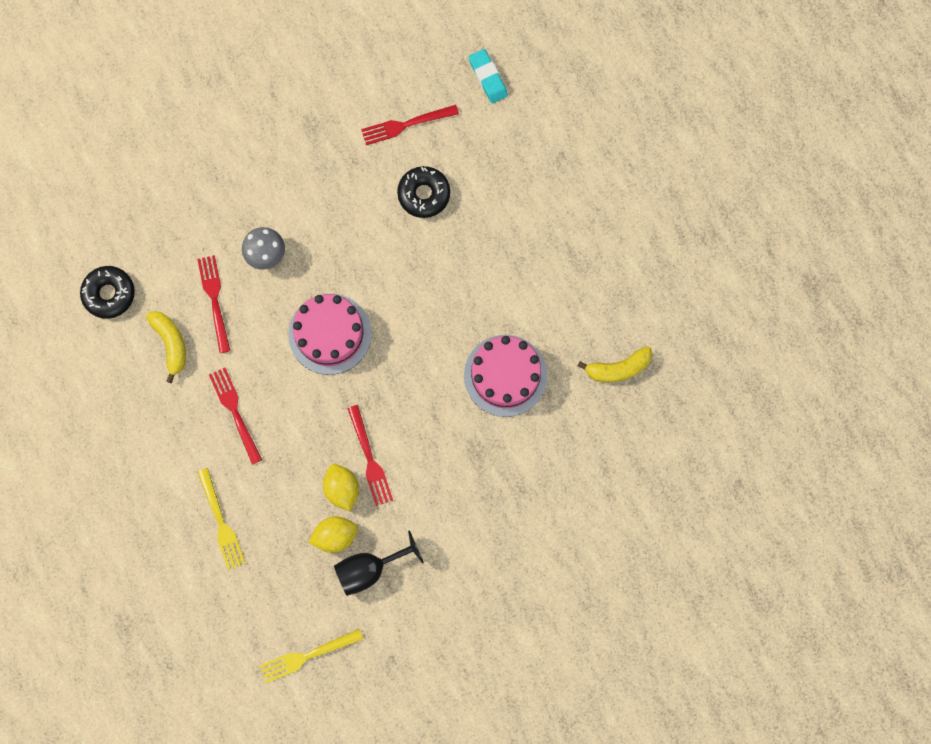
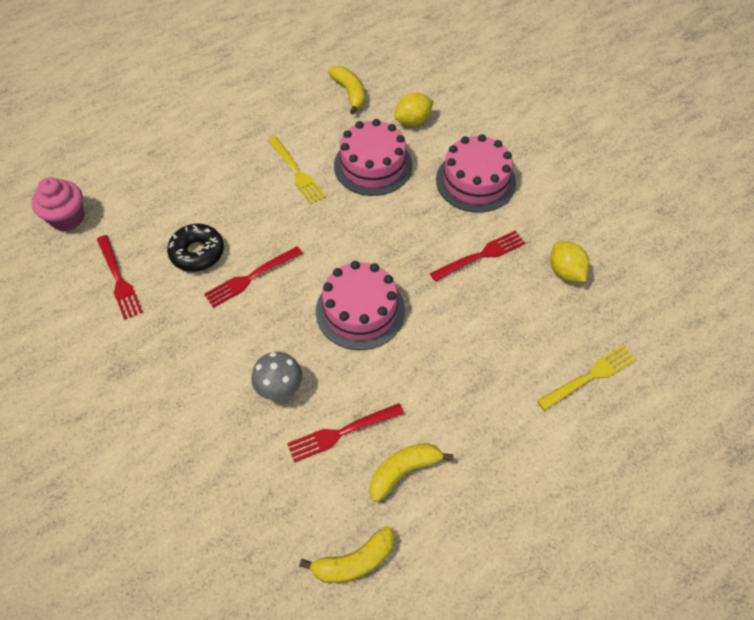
camera: 100 degrees left, 20 degrees down
black donut [80,266,135,319] -> yellow banana [299,526,394,583]
red fork [209,368,262,465] -> red fork moved to [204,246,303,308]
yellow fork [260,629,363,683] -> yellow fork moved to [268,136,326,204]
yellow lemon [323,464,359,511] -> yellow lemon moved to [394,93,433,126]
black goblet [334,530,424,596] -> none
turquoise eraser [469,49,508,103] -> pink cupcake [31,177,84,231]
none -> pink cake [436,134,516,213]

